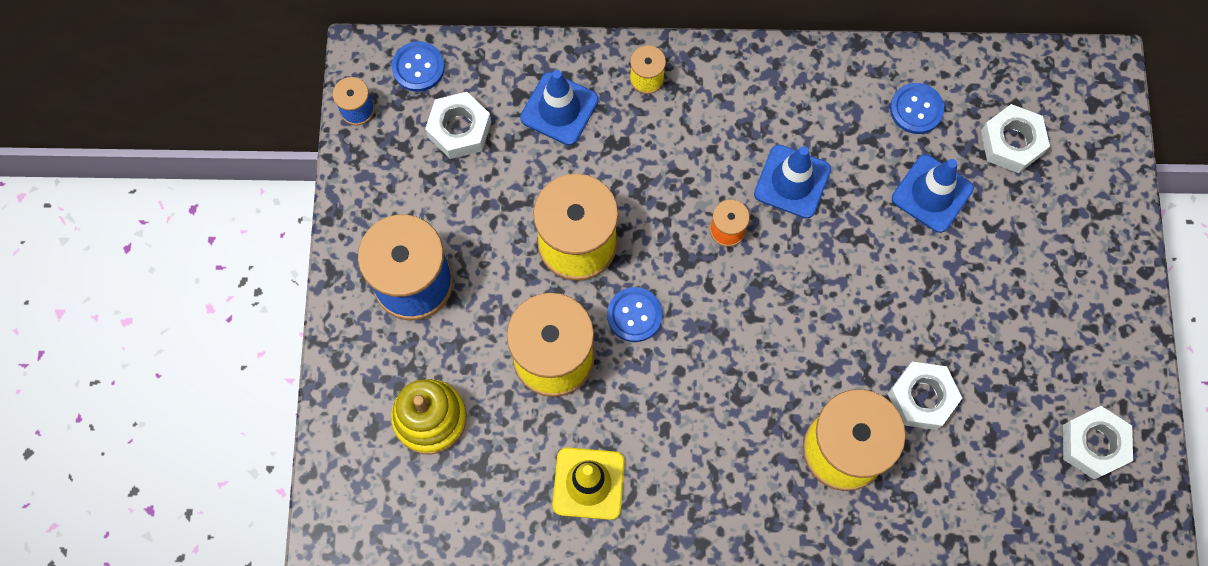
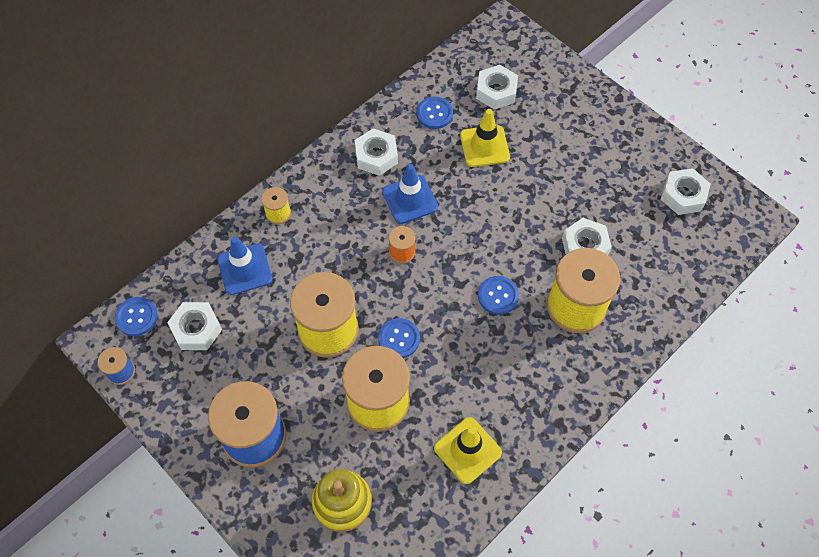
camera: 45 degrees left, 10 degrees down
blue traffic cone [892,155,974,233] -> yellow traffic cone [460,109,510,167]
none -> white nut [355,128,398,176]
none -> blue button [478,276,519,315]

